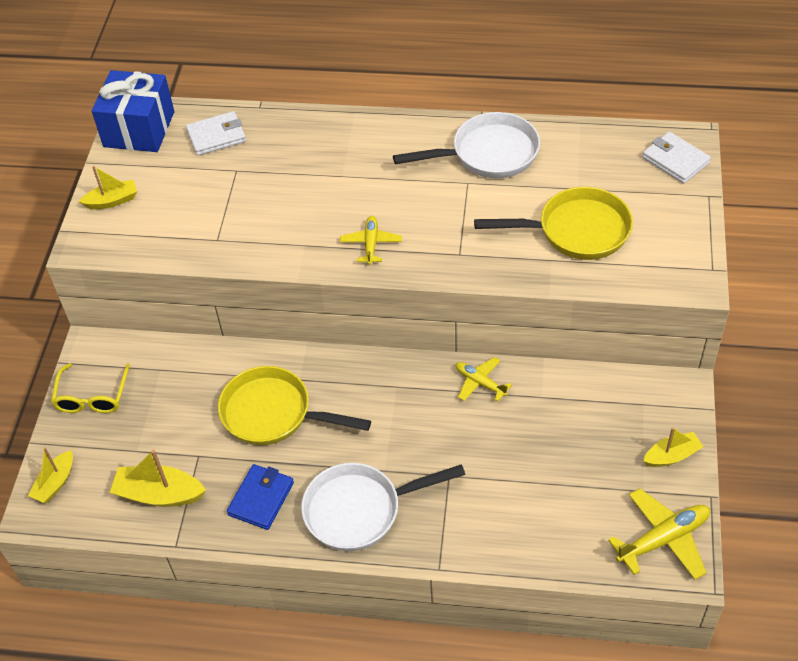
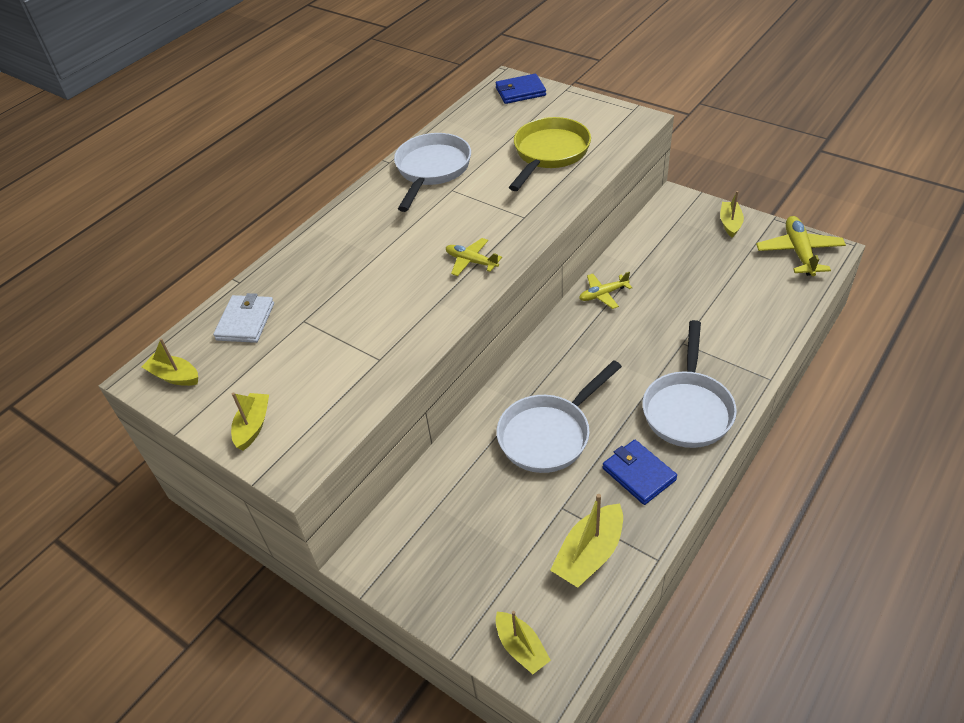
camera: 60 degrees left, 5 degrees down
yellow glasses [51,363,130,413] -> none
blue gift [92,70,174,152] -> yellow boat [142,338,198,386]
yellow pan [218,366,371,445] -> white pan [497,360,622,473]
white wallet [642,132,711,184] -> blue wallet [496,74,546,104]

